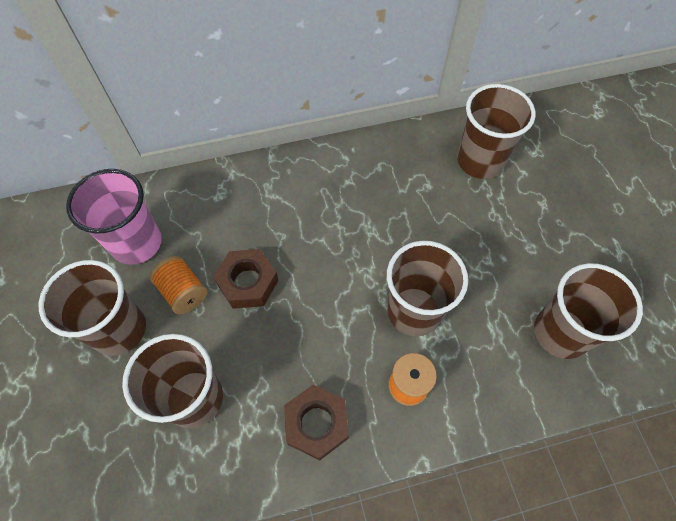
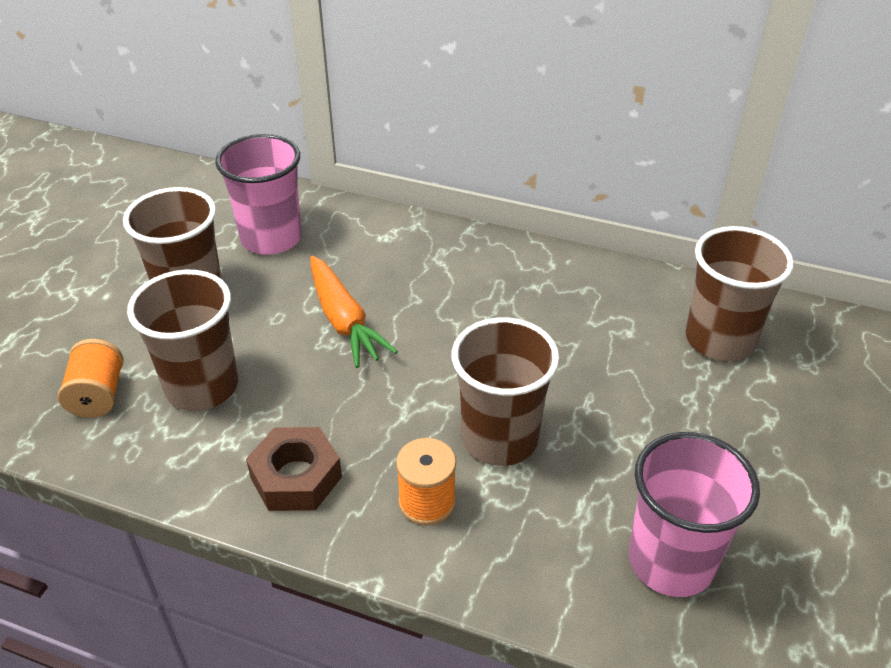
camera: 35 degrees right, 20 degrees down
orange spool [149,256,207,314] -> orange spool moved to [58,339,123,418]
brown nut [213,249,279,309] -> orange carrot [310,256,398,368]
brown cup [534,263,643,359] -> pink cup [629,432,760,597]

